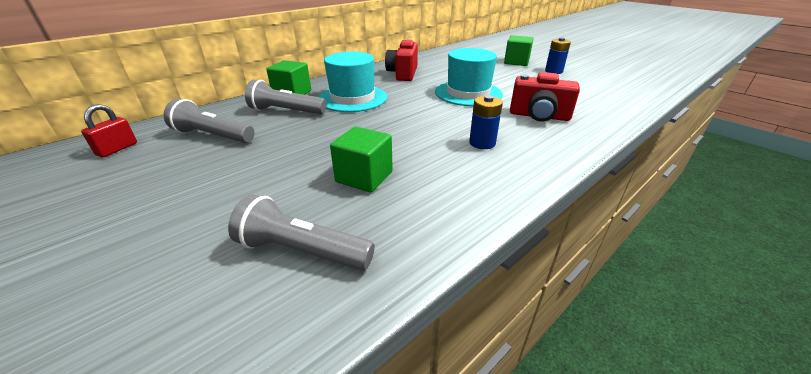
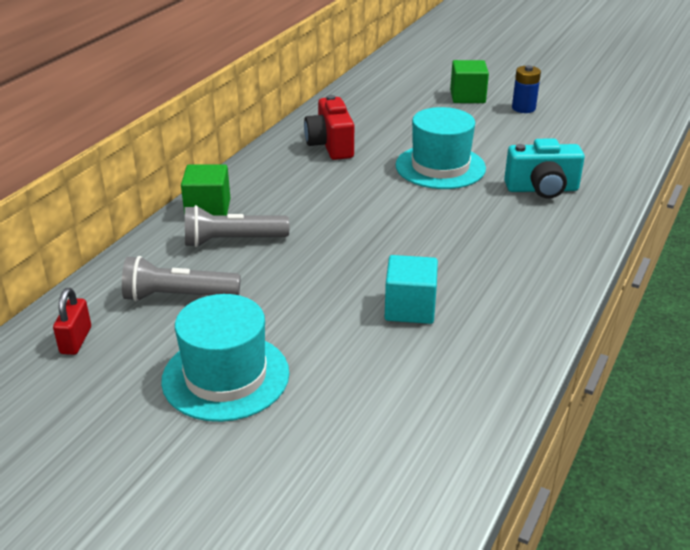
camera: 20 degrees left, 0 degrees up
grey flashlight [228,194,375,270] -> none
turquoise hat [319,51,387,112] -> turquoise hat moved to [161,294,289,422]
green cube [330,126,393,193] -> turquoise cube [385,255,438,324]
blue battery [469,95,503,149] -> none
red camera [510,72,580,121] -> turquoise camera [504,138,585,199]

